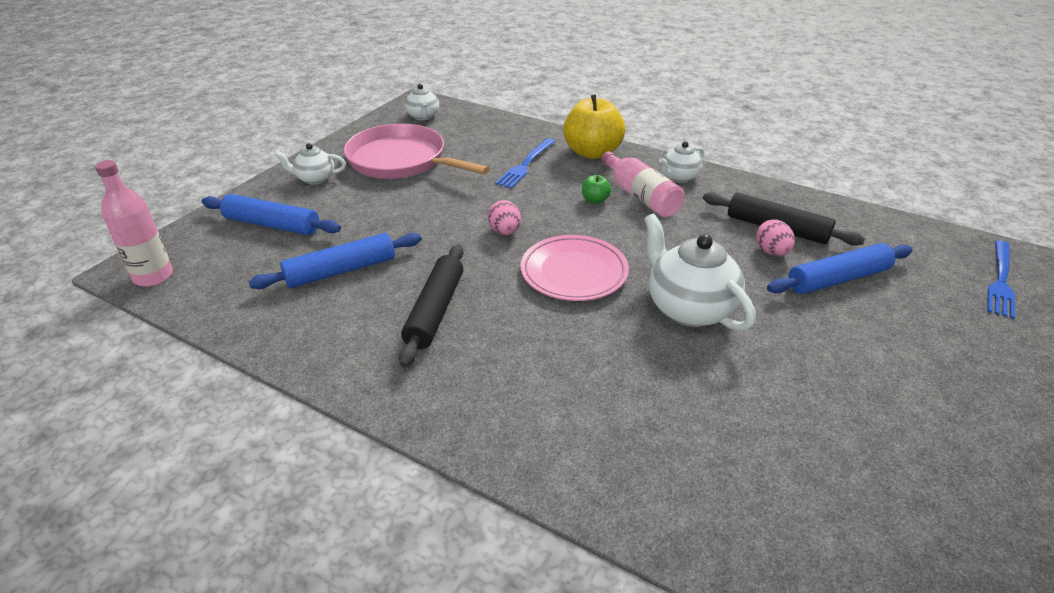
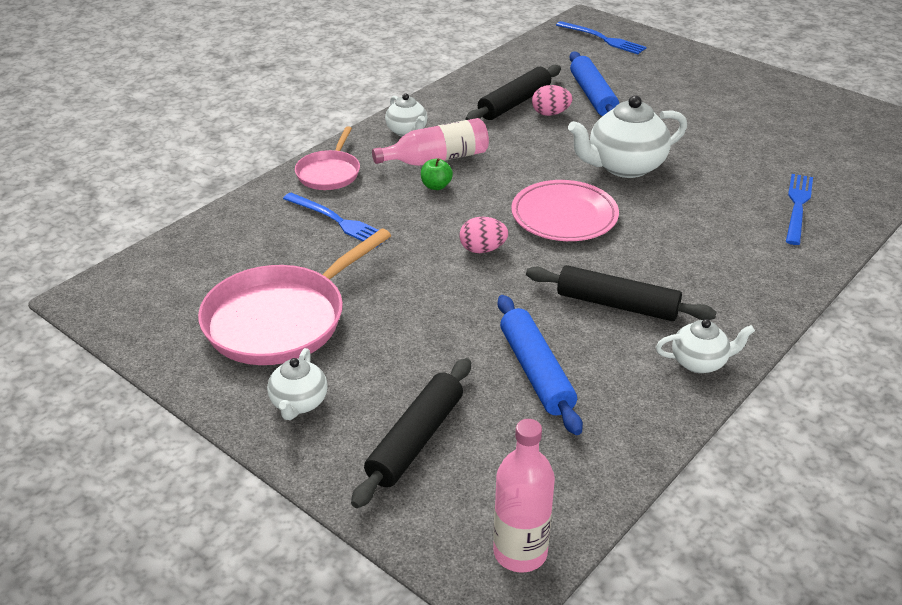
camera: 80 degrees left, 0 degrees up
blue rolling pin [201,194,341,235] -> black rolling pin [351,358,471,508]
white teapot [405,84,439,120] -> white teapot moved to [656,319,755,373]
yellow apple [563,94,625,159] -> pink pan [295,126,360,190]
none -> blue fork [786,174,813,245]

